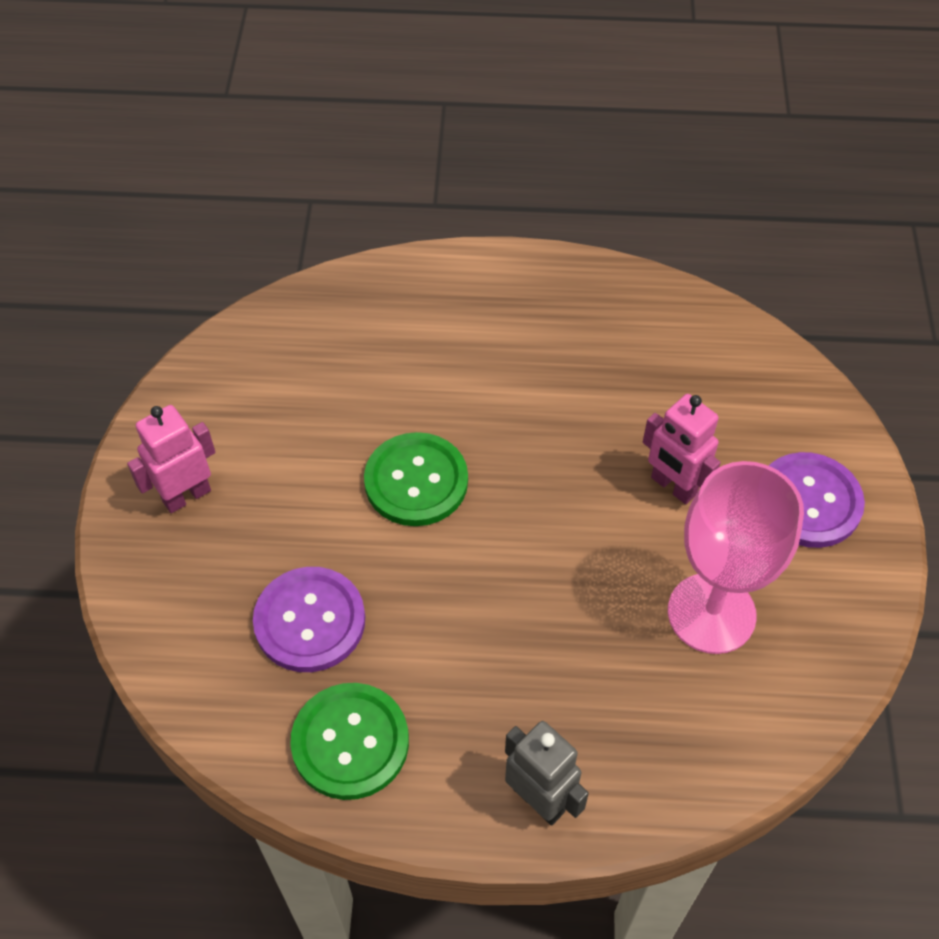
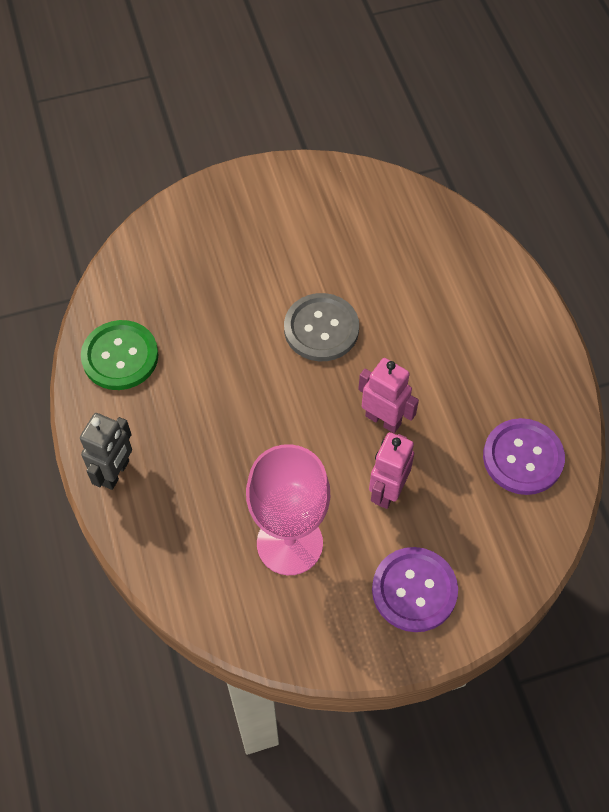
camera: 70 degrees right, 5 degrees up
pink robot [127,405,215,513] -> pink robot moved to [358,358,419,433]
purple button [253,567,365,672] -> purple button moved to [483,418,565,495]
green button [364,432,468,526] -> grey button [284,293,359,361]

